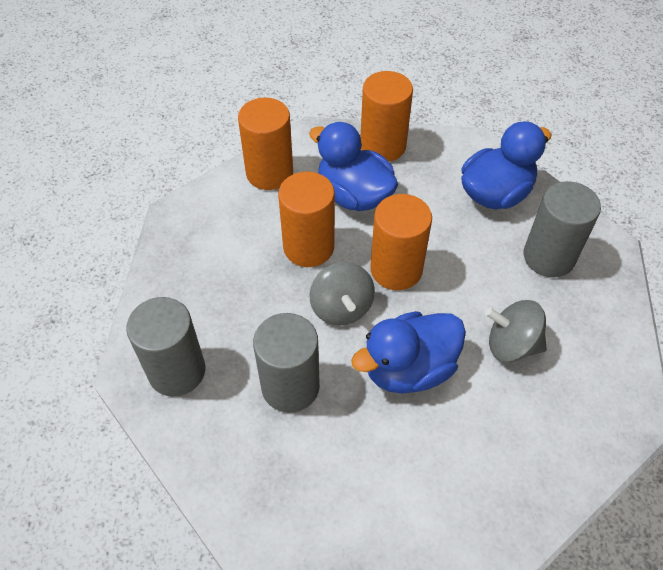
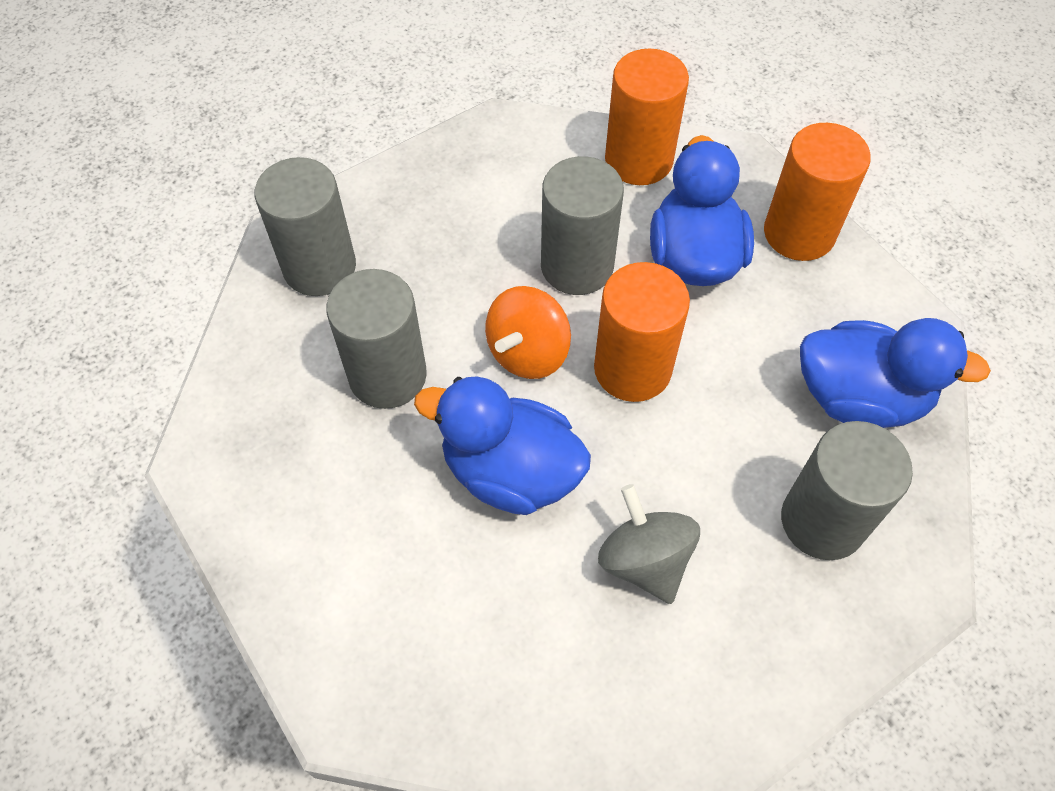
camera: 50 degrees right, 5 degrees up
orange cylinder [278,171,335,267] -> grey cylinder [541,156,624,295]
grey spinning top [309,262,375,325] -> orange spinning top [485,286,571,379]

